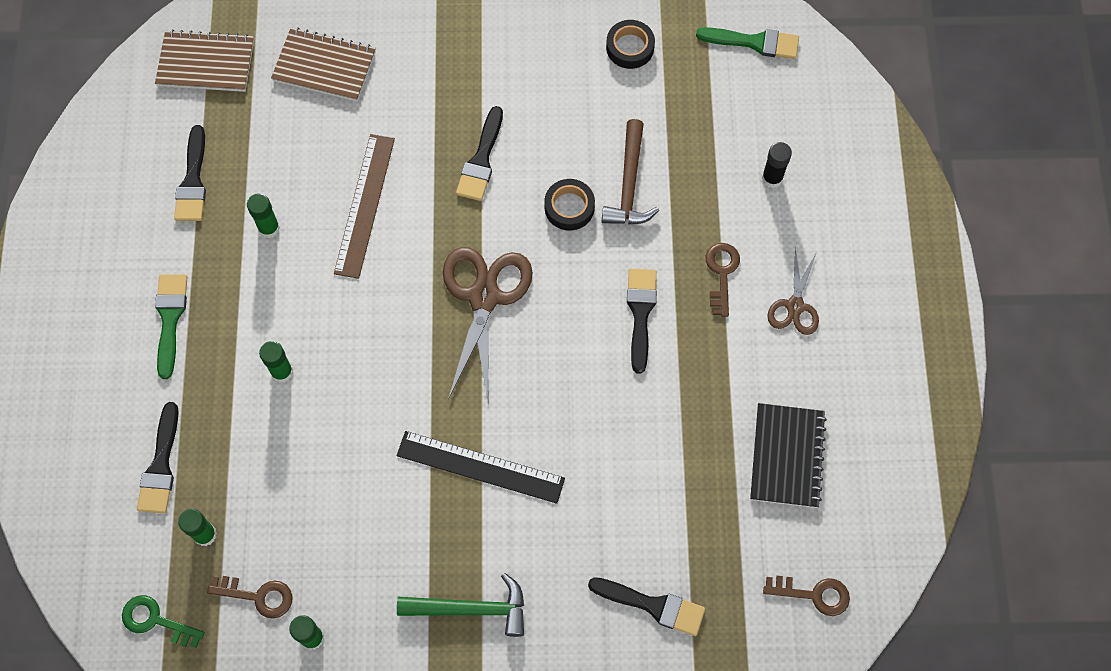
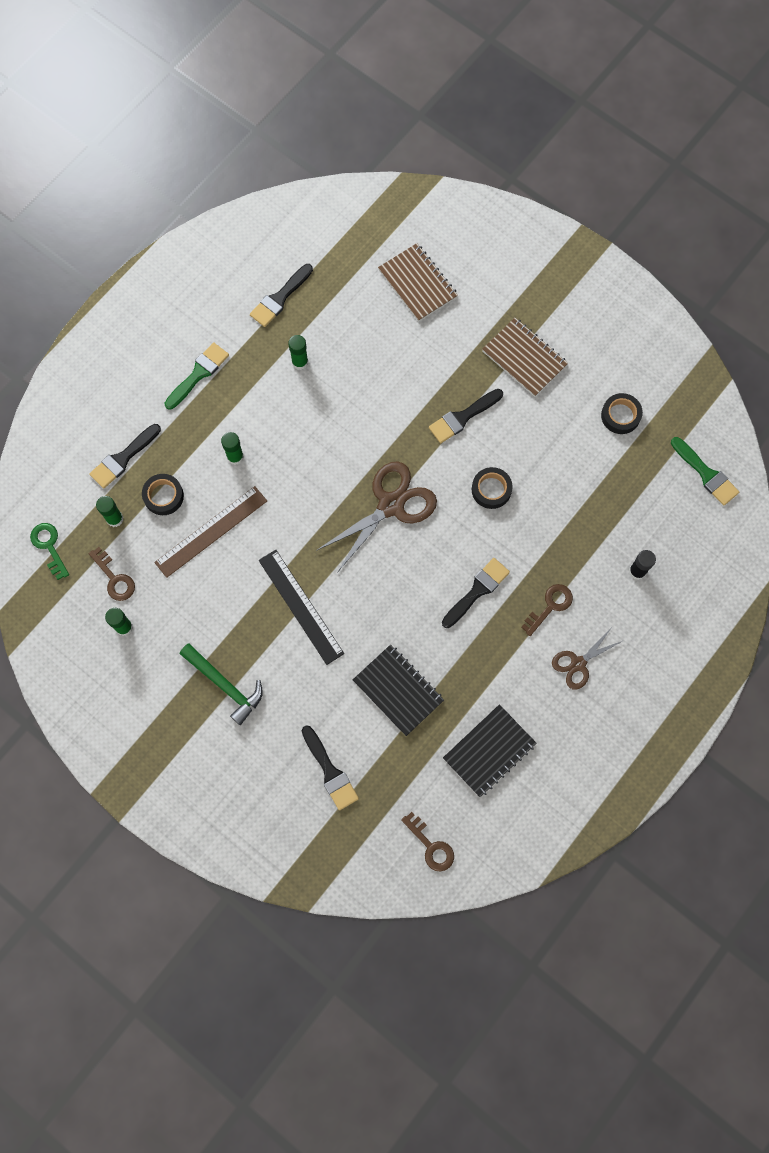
camera: 40 degrees right, 5 degrees up
brown notebook [155,29,254,92] -> brown notebook moved to [482,318,568,397]
brown ruler [334,134,395,279] -> brown ruler moved to [154,486,267,578]
brown hammer [602,119,659,224] -> none
none -> black tape [142,474,184,515]
none -> black notebook [353,645,444,736]

